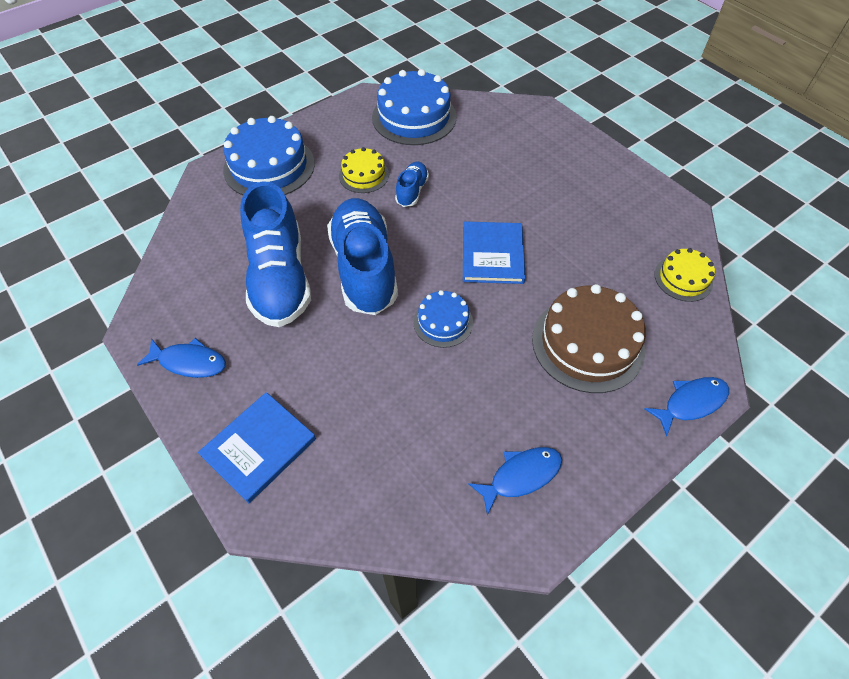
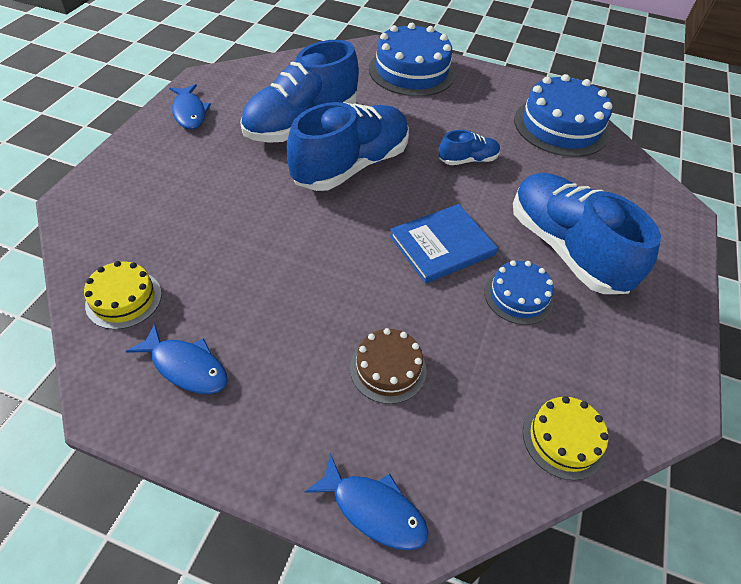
camera: 55 degrees right, 5 degrees down
blue book [198,392,316,503] -> none
yellow cake [339,147,389,193] -> yellow cake moved to [84,261,162,329]
blue cake [413,290,473,348] -> blue cake moved to [484,260,554,325]
brown cake [532,284,646,393] -> brown cake [350,328,426,404], size x0.55
none -> blue shoe [513,173,661,294]

